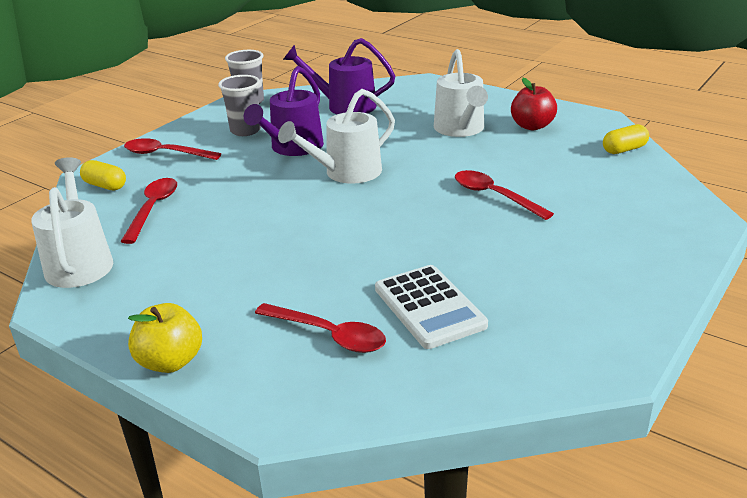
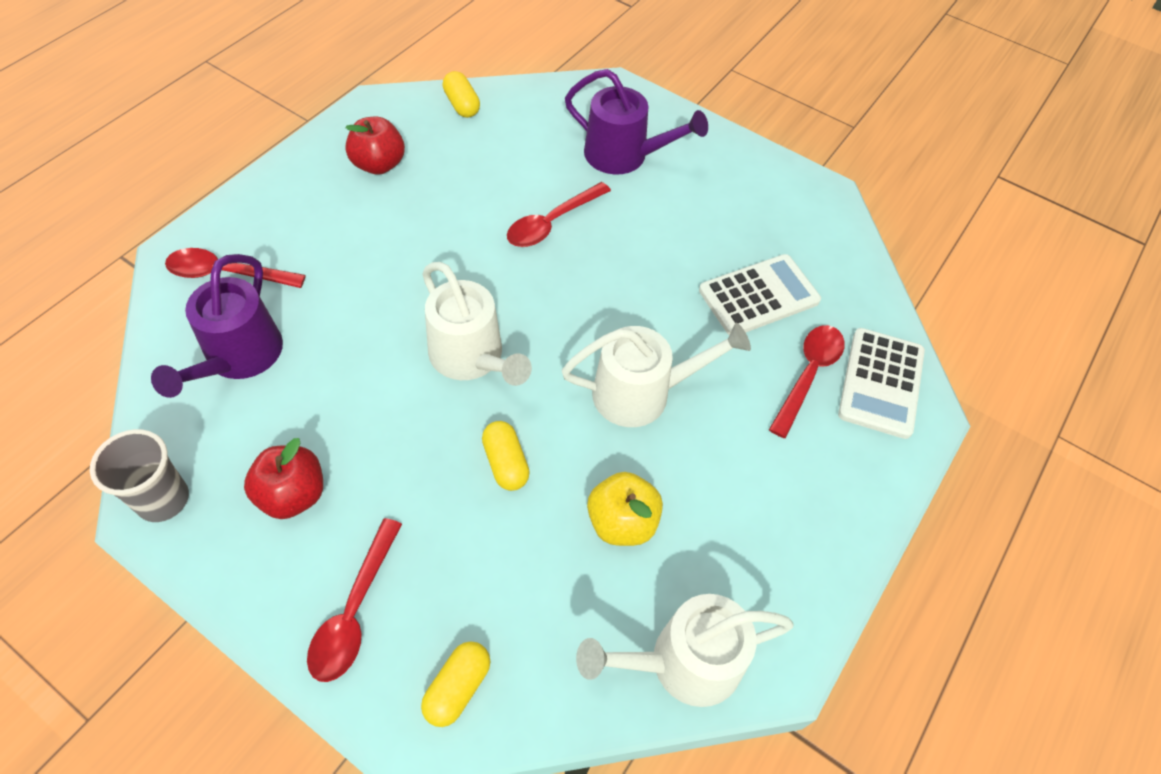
camera: 95 degrees left, 25 degrees up
red spoon [120,178,177,244] -> red spoon moved to [165,248,306,288]
yellow apple [128,303,202,373] -> yellow apple moved to [587,472,663,546]
grey cup [218,75,261,136] -> red apple [244,438,323,519]
purple watering can [244,66,324,156] -> purple watering can moved to [565,69,708,174]
white watering can [434,49,488,137] -> white watering can moved to [562,323,751,427]
none -> yellow capsule [482,421,530,491]
none -> white calculator [838,328,925,439]

